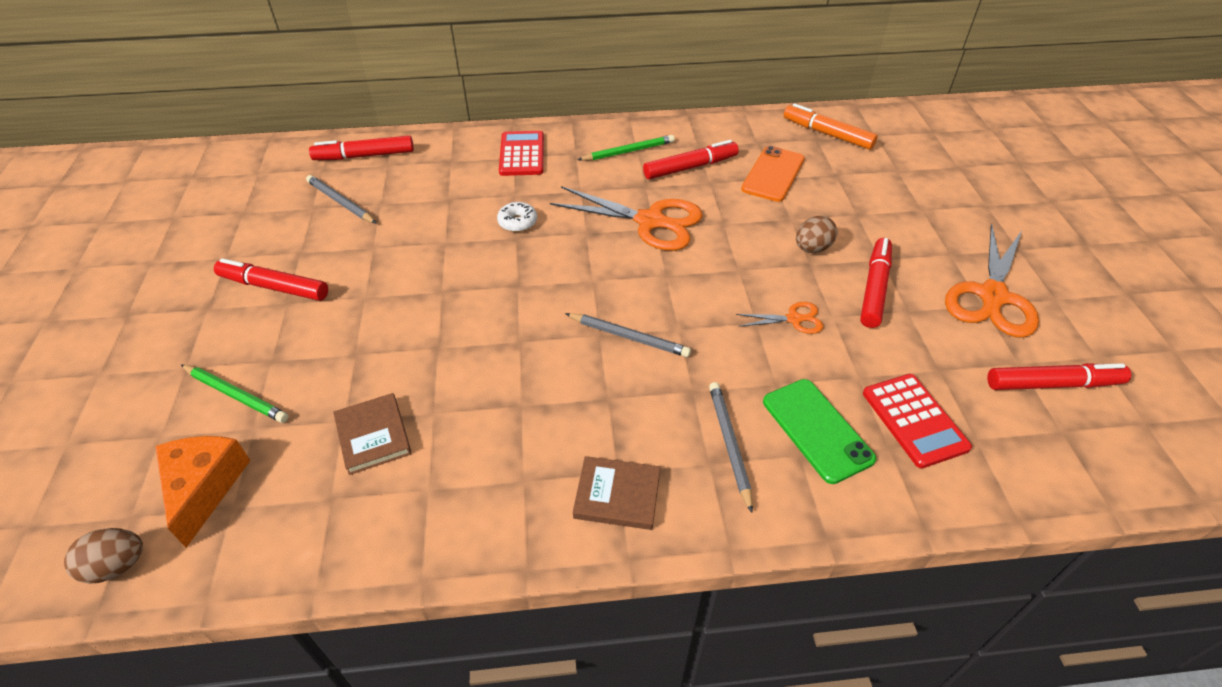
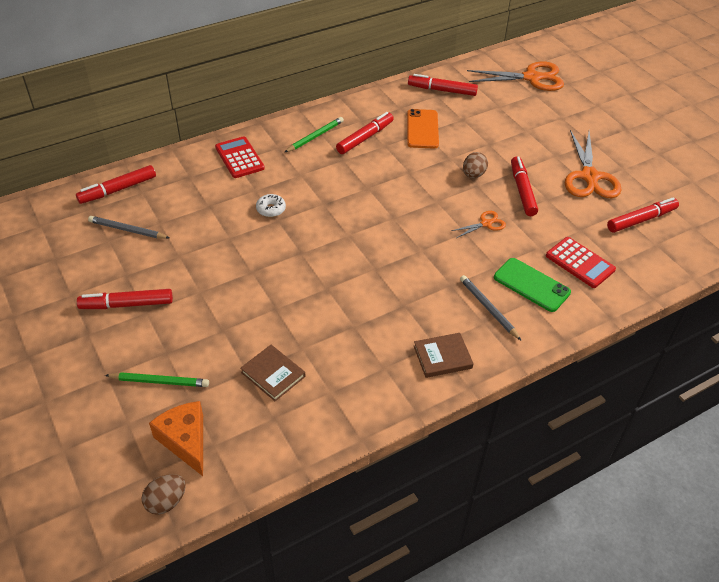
camera: 25 degrees left, 0 degrees up
orange scissors [550,186,703,251] -> orange scissors moved to [467,61,564,91]
grey pencil [565,313,691,357] -> none
orange marker [784,103,878,150] -> red marker [408,74,478,96]

